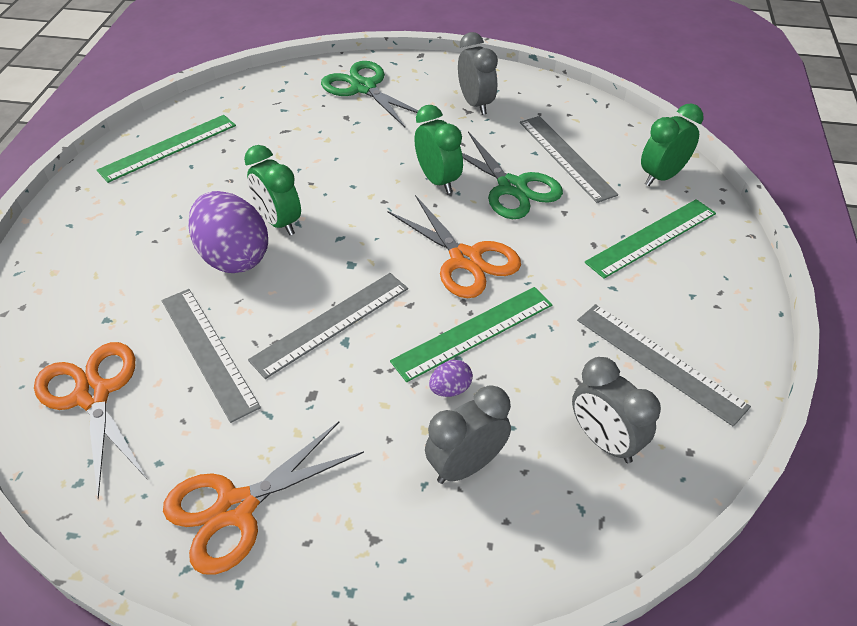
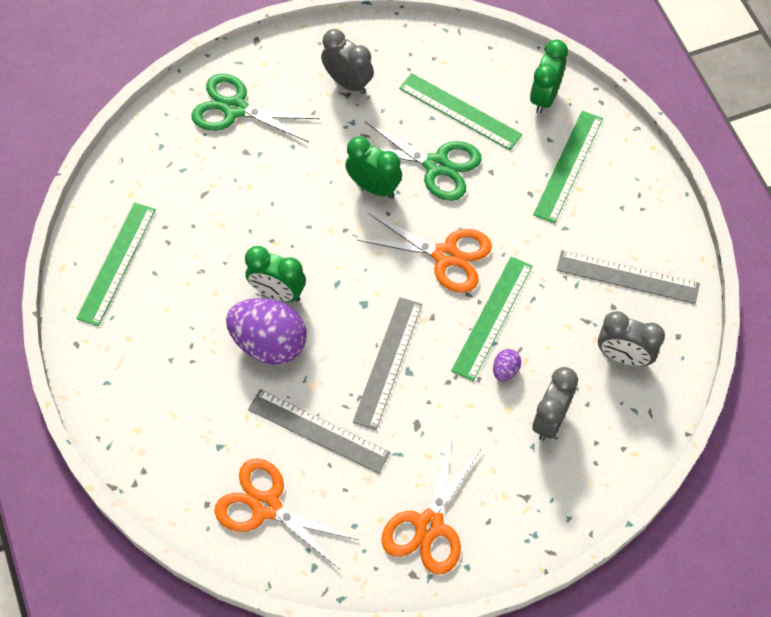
camera: 30 degrees left, 15 degrees up
grey ruler [520,116,618,203] -> green ruler [399,73,522,150]

